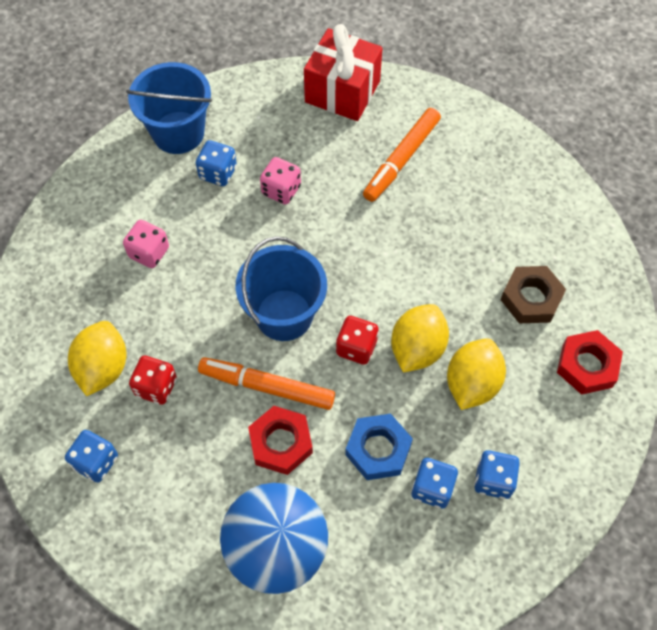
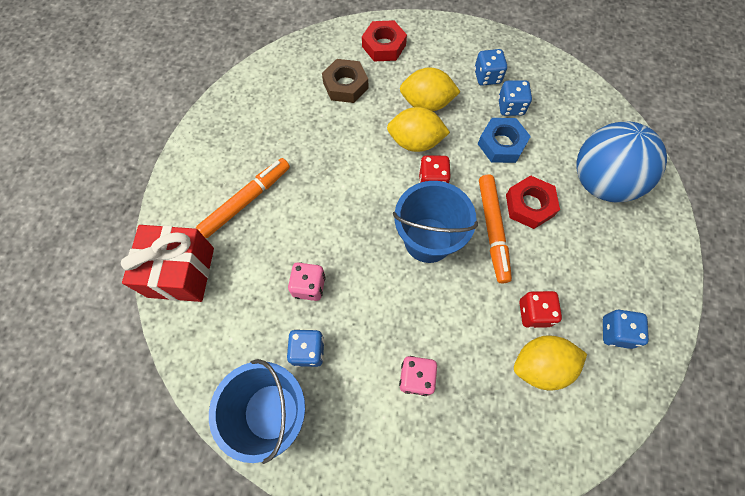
camera: 110 degrees left, 5 degrees up
orange marker [363,108,441,202] -> orange marker turned 60 degrees counterclockwise [196,158,290,238]

